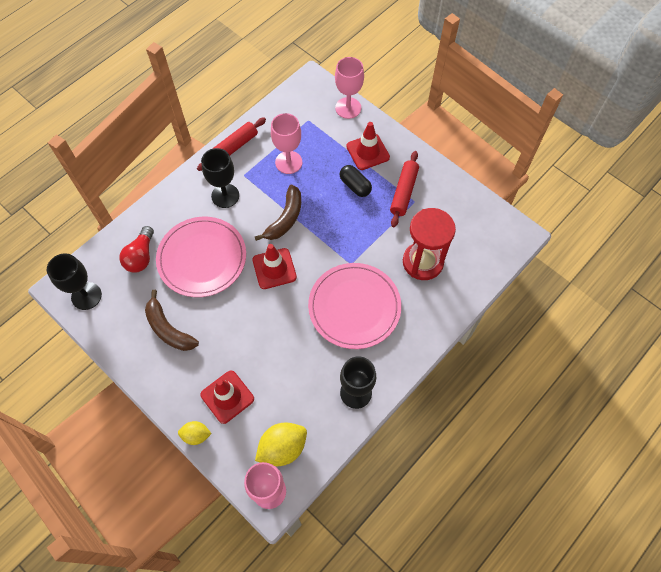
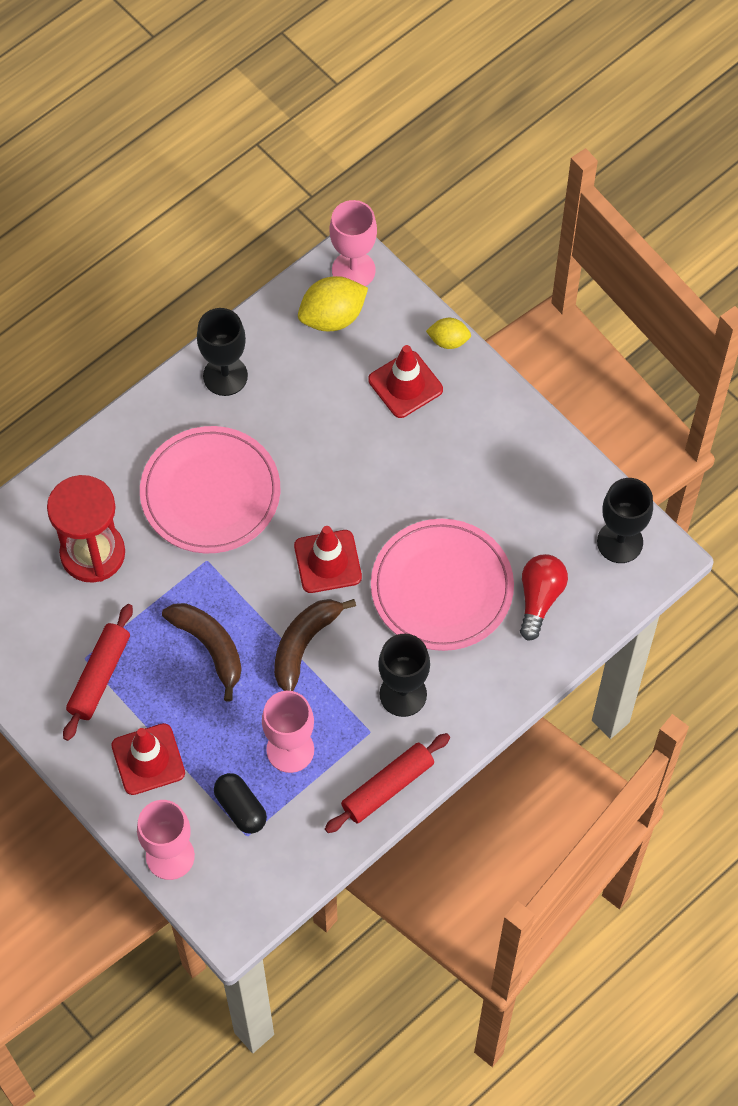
camera: 175 degrees left, 0 degrees up
brown banana [145,290,199,351] -> brown banana moved to [162,603,242,702]
black capsule [340,165,372,197] -> black capsule moved to [214,773,267,834]

